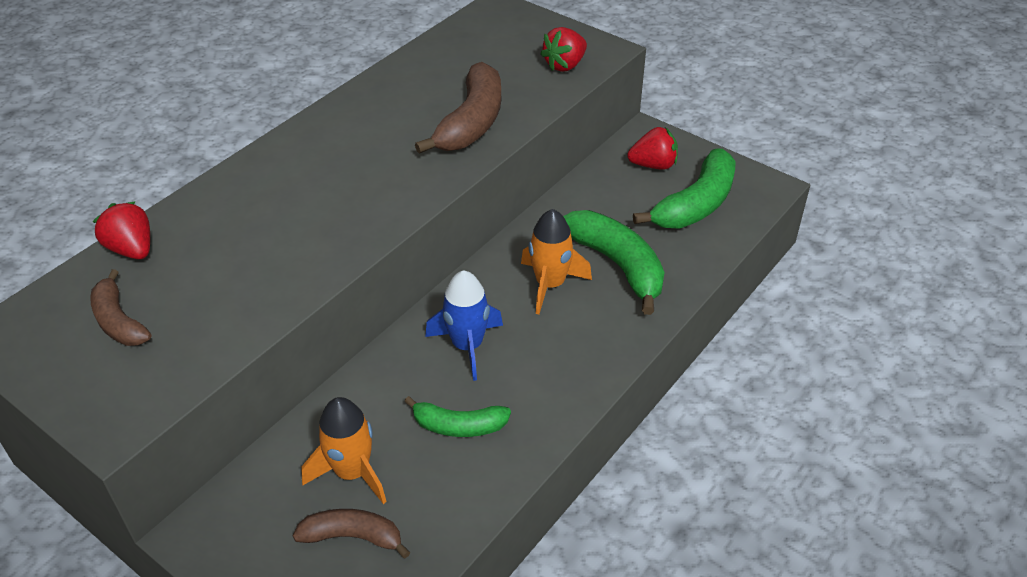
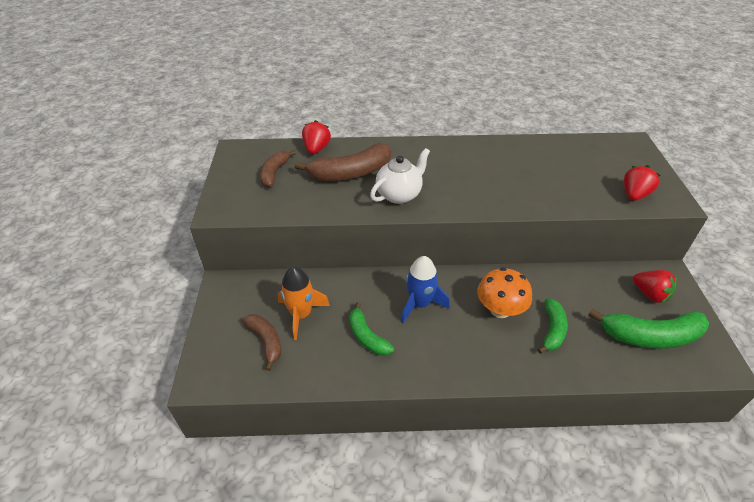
camera: 50 degrees right, 0 degrees up
brown banana [415,62,501,154] -> brown banana moved to [294,143,391,181]
orange rocket [521,209,592,315] -> orange mushroom [477,267,532,318]
red strawberry [540,27,587,72] -> red strawberry turned 120 degrees clockwise [624,165,660,201]
green banana [563,210,665,315] -> green banana [538,298,568,354], size x0.60
none -> white teapot [370,148,430,204]

